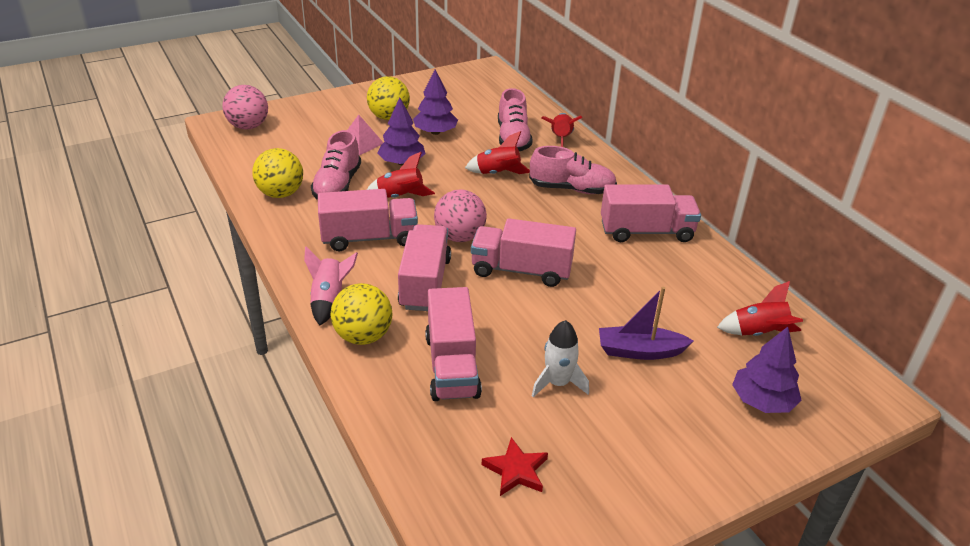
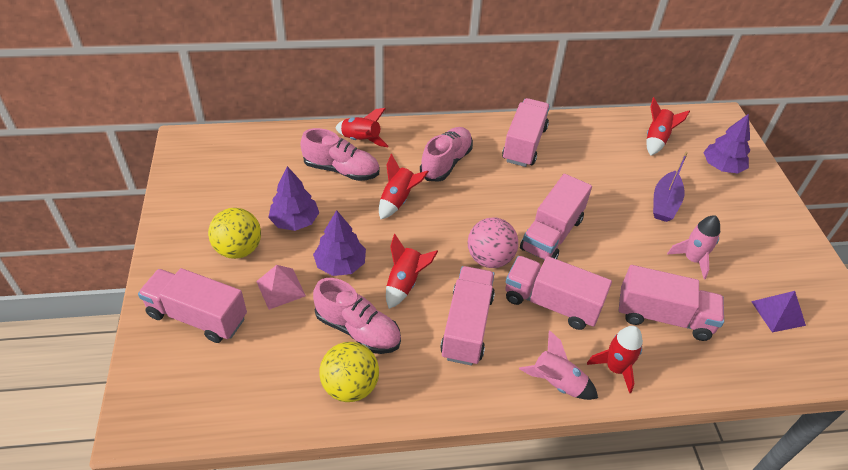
camera: 70 degrees left, 10 degrees up
pink ball [222,85,268,130] -> none
yellow ball [330,283,392,345] -> red rocket [587,326,643,393]
red star [482,437,548,496] -> purple pyramid [751,291,806,333]
white rocket [532,320,589,397] -> pink rocket [667,215,720,279]
none -> pink truck [138,268,247,343]

